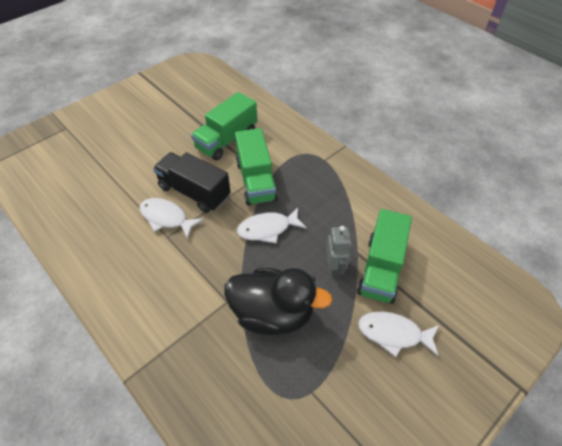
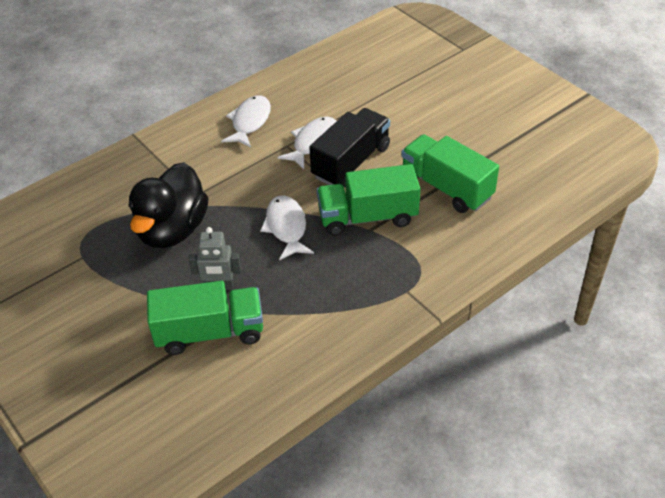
camera: 95 degrees right, 5 degrees down
green truck [357,209,412,304] -> green truck turned 150 degrees clockwise [147,281,263,355]
white fish [358,311,439,357] -> white fish moved to [222,95,271,148]

